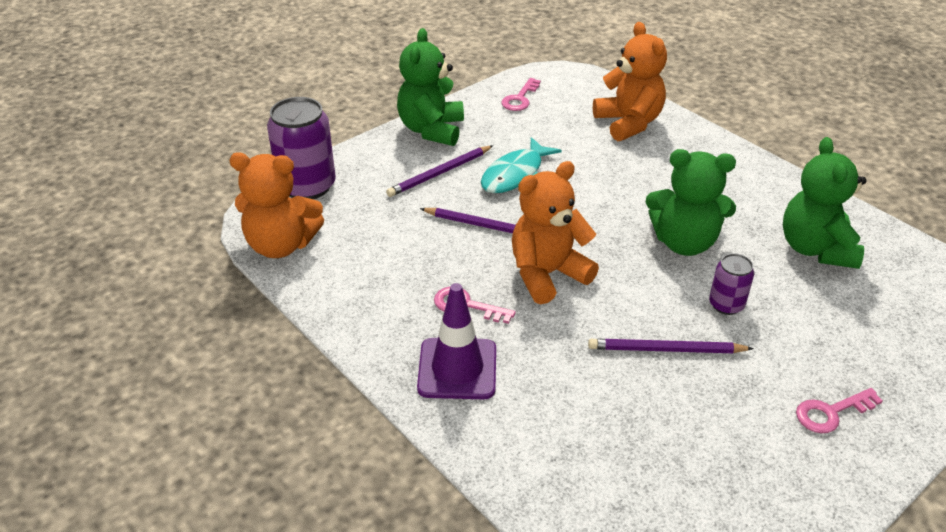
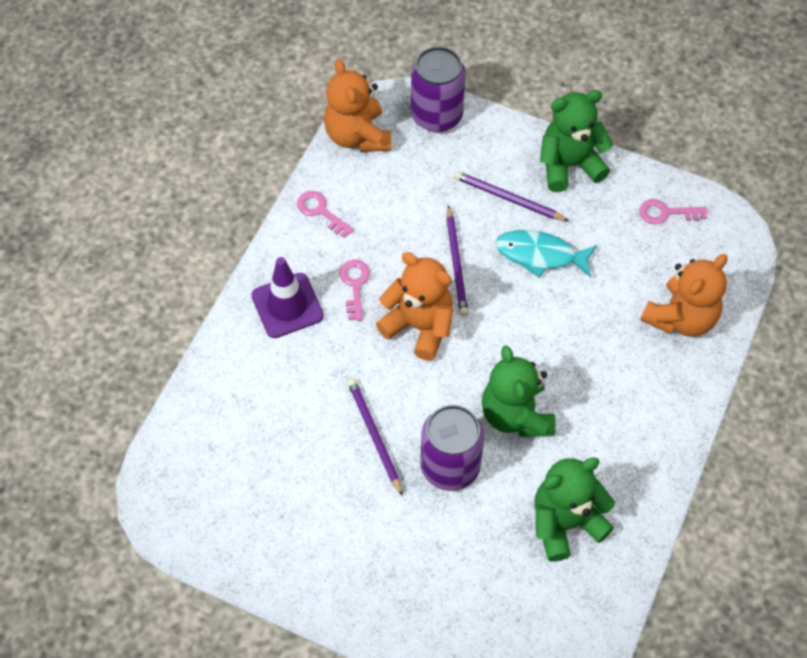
camera: 65 degrees right, 20 degrees up
purple can [709,253,754,315] -> purple can [421,405,484,491], size x1.87
pink key [796,388,883,433] -> pink key moved to [297,191,354,238]

